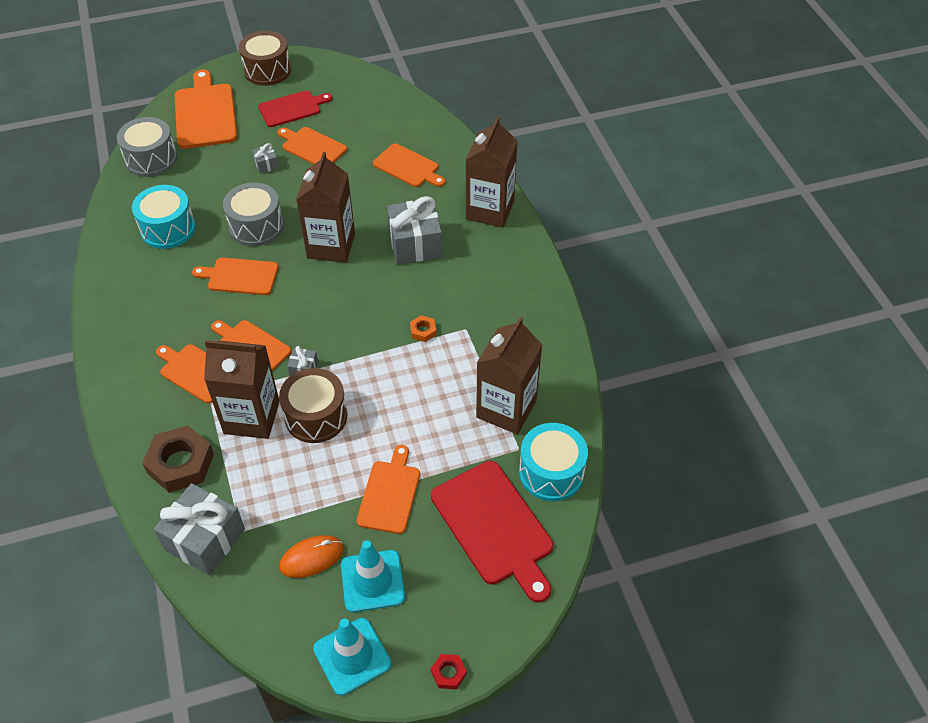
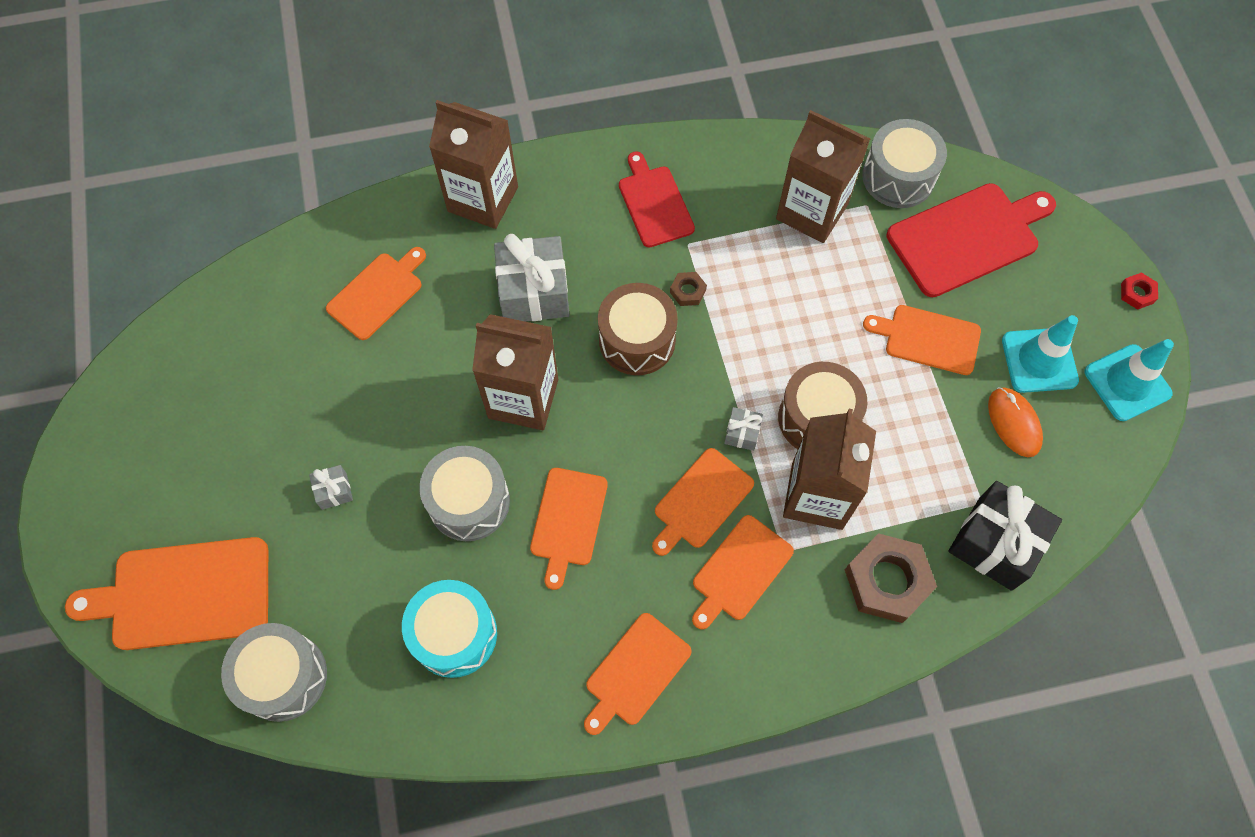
camera: 85 degrees left, 15 degrees up
grey gift [154,483,245,575] -> black gift [948,481,1062,591]
brown drum [239,31,291,86] -> brown drum moved to [598,283,678,375]
red cutting board [258,90,332,127] -> red cutting board moved to [619,151,695,247]
orange cutting board [277,127,347,164] -> orange cutting board moved to [584,613,692,735]
orange nut [410,315,437,342] -> brown nut [670,272,707,306]
turquoise drum [519,423,588,501] -> grey drum [862,119,947,208]

